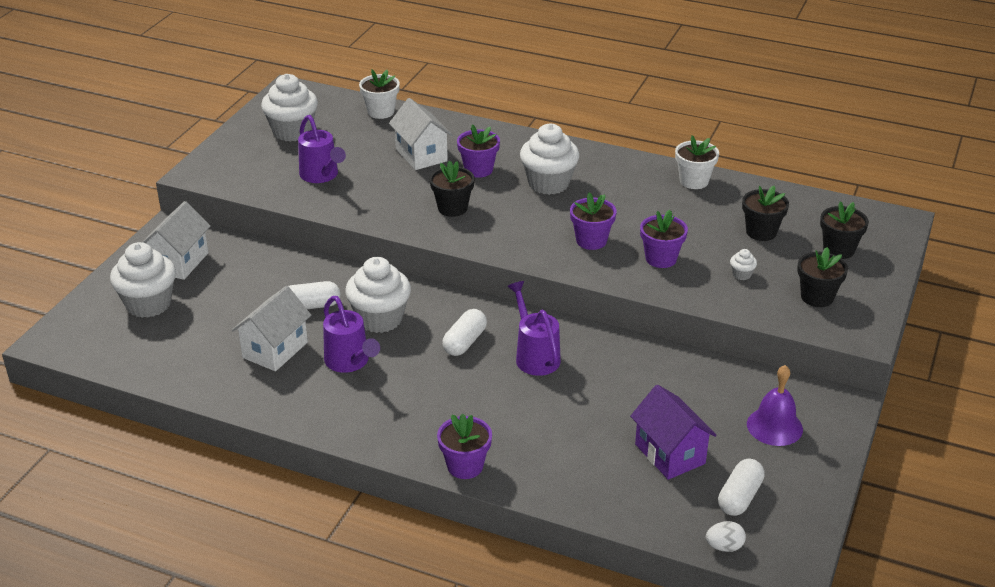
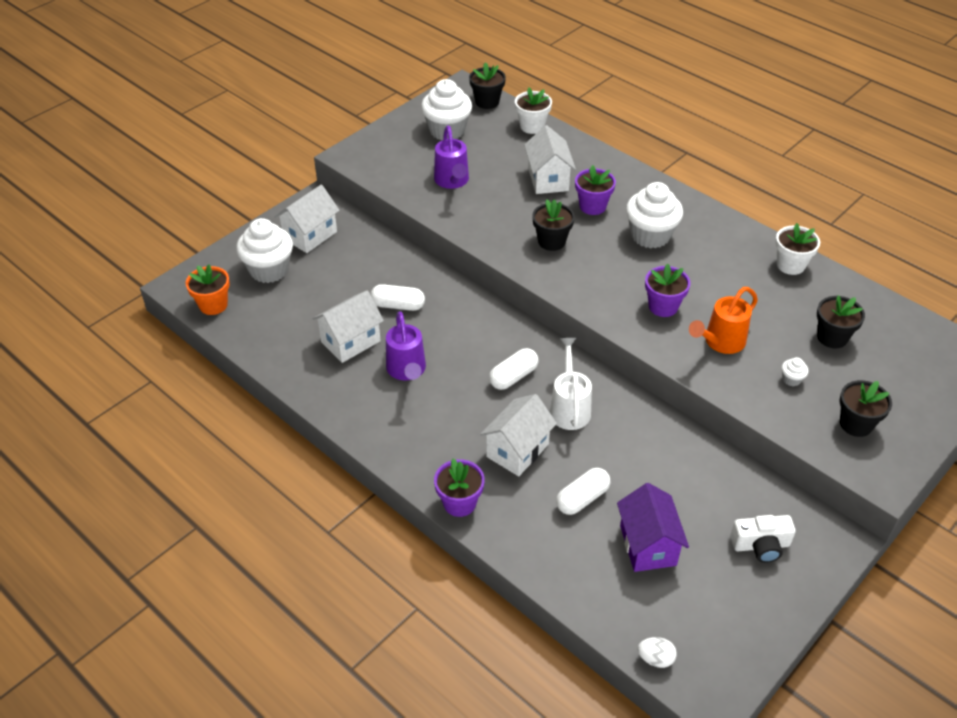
camera: 20 degrees right, 10 degrees up
white cupcake [345,257,411,333] -> none
purple watering can [507,281,561,376] -> white watering can [550,338,592,430]
purple flower pot [640,210,688,268] -> orange watering can [689,287,758,354]
white capsule [718,459,765,516] -> white capsule moved to [556,468,610,515]
purple bell [747,365,803,446] -> white camera [730,515,796,563]
black flower pot [820,201,869,259] -> black flower pot moved to [469,62,506,109]
none -> orange flower pot [186,264,230,315]
none -> white house [480,394,557,476]

